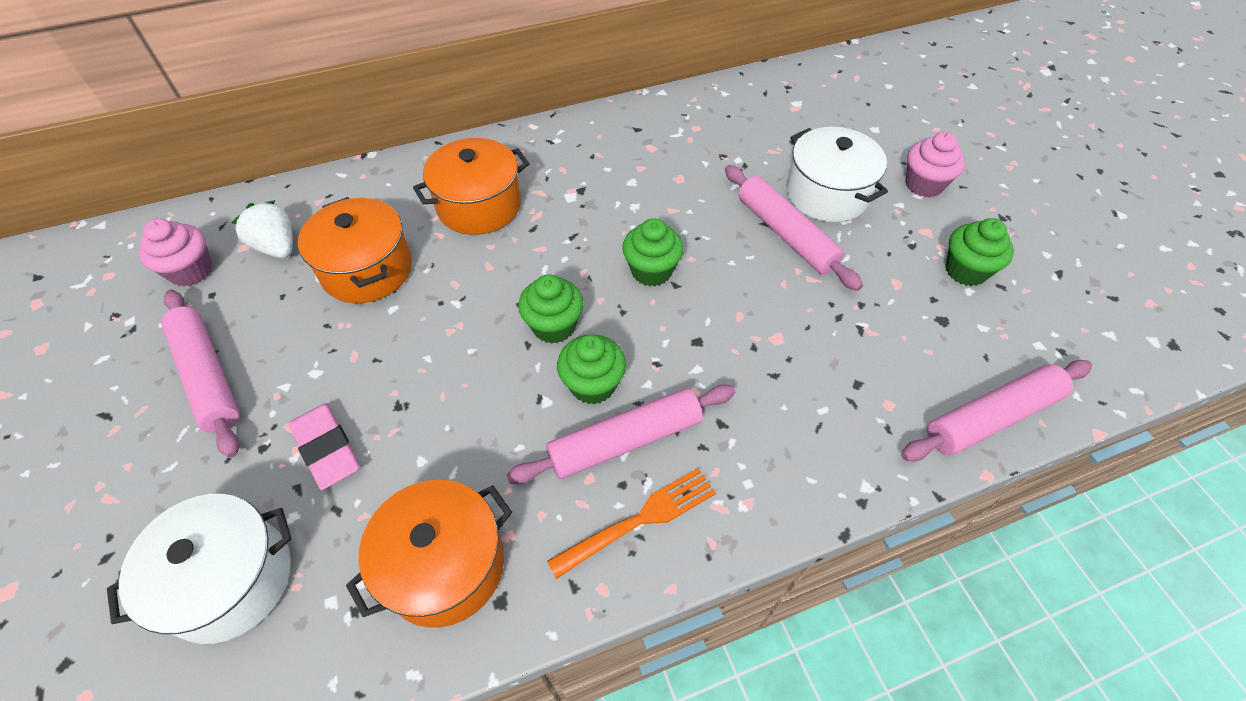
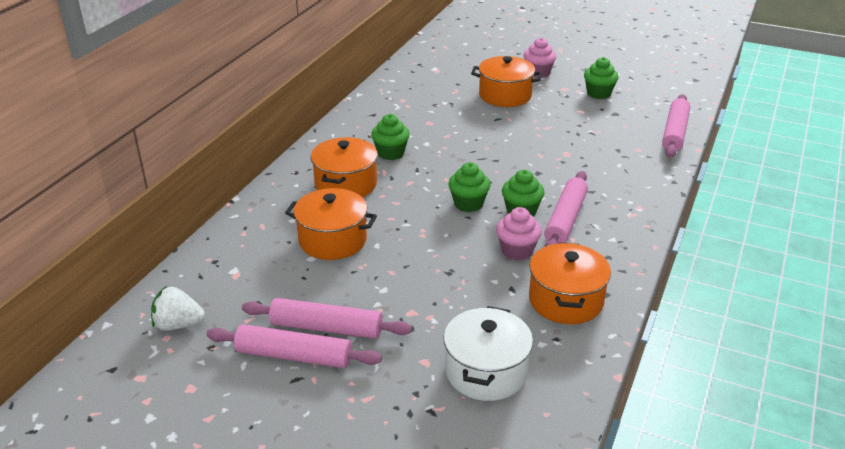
camera: 45 degrees left, 20 degrees down
pink cupcake [139,219,213,286] -> pink cupcake moved to [496,207,542,261]
white strawberry [231,200,293,258] -> white strawberry moved to [151,286,205,331]
pink eraser [289,403,360,490] -> none
orange fork [547,468,716,579] -> none
green cupcake [622,219,683,286] -> green cupcake moved to [371,114,410,160]
pink rolling pin [725,165,863,291] -> pink rolling pin moved to [206,324,382,368]
white pot [786,127,888,222] -> orange pot [471,56,542,107]

